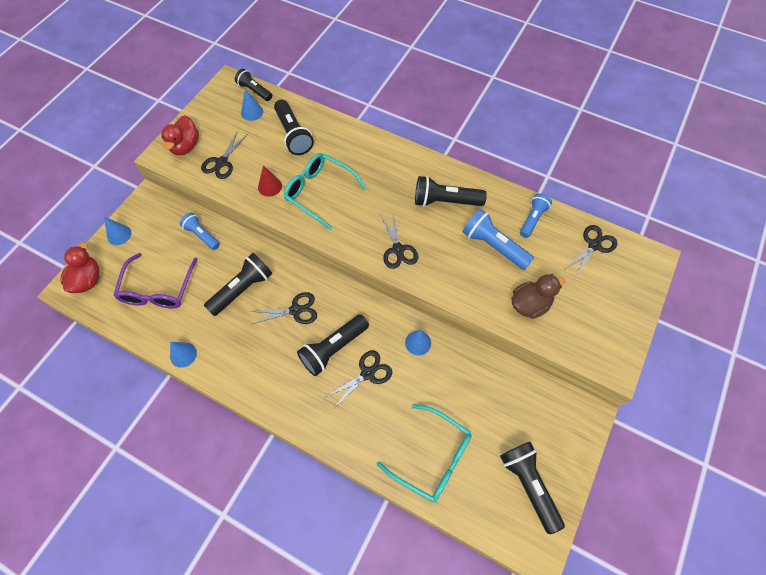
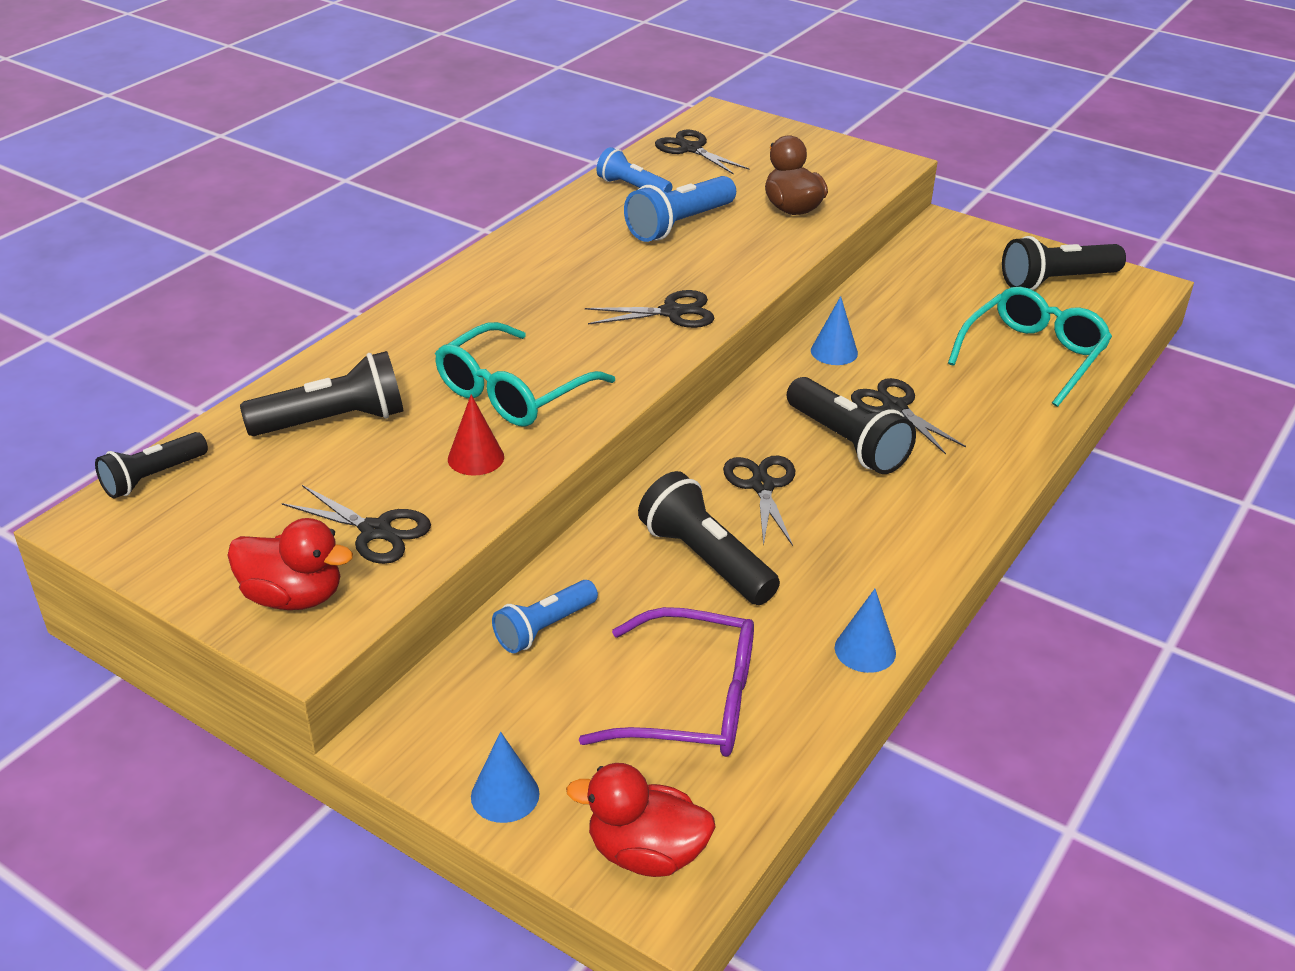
camera: 85 degrees left, 25 degrees down
blue cone [241,89,263,121] -> none
black flashlight [415,176,487,207] -> none

